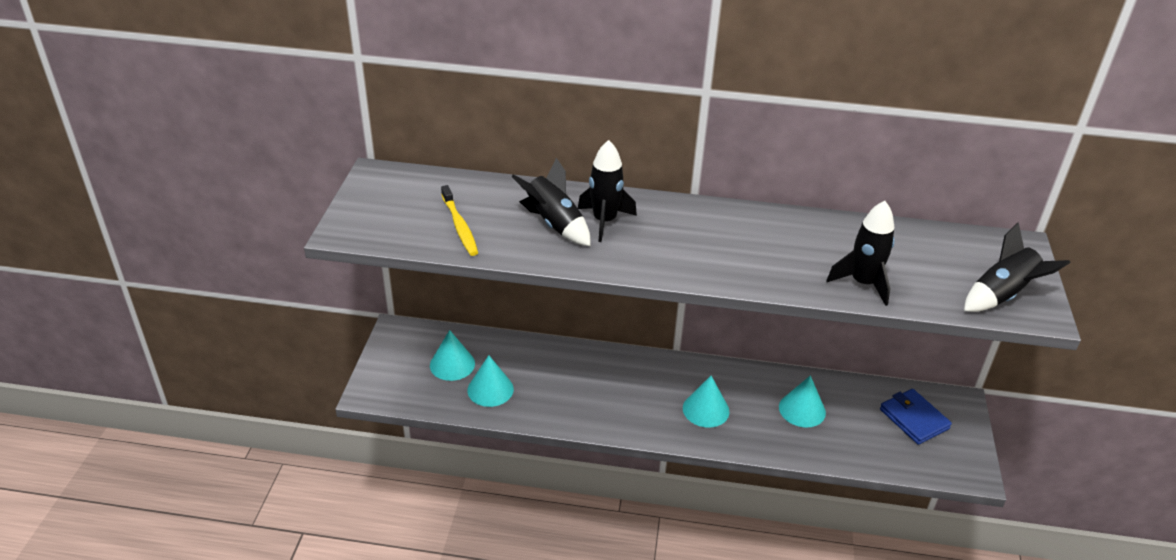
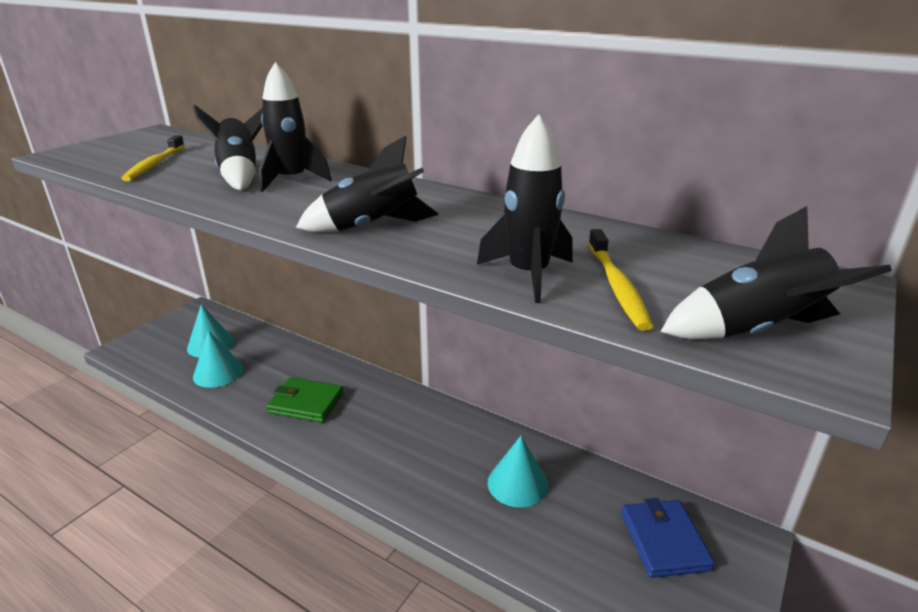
camera: 25 degrees right, 10 degrees down
turquoise cone [683,376,730,428] -> none
none -> green wallet [266,377,344,423]
none -> black rocket [296,136,439,232]
none -> yellow toothbrush [588,229,653,331]

